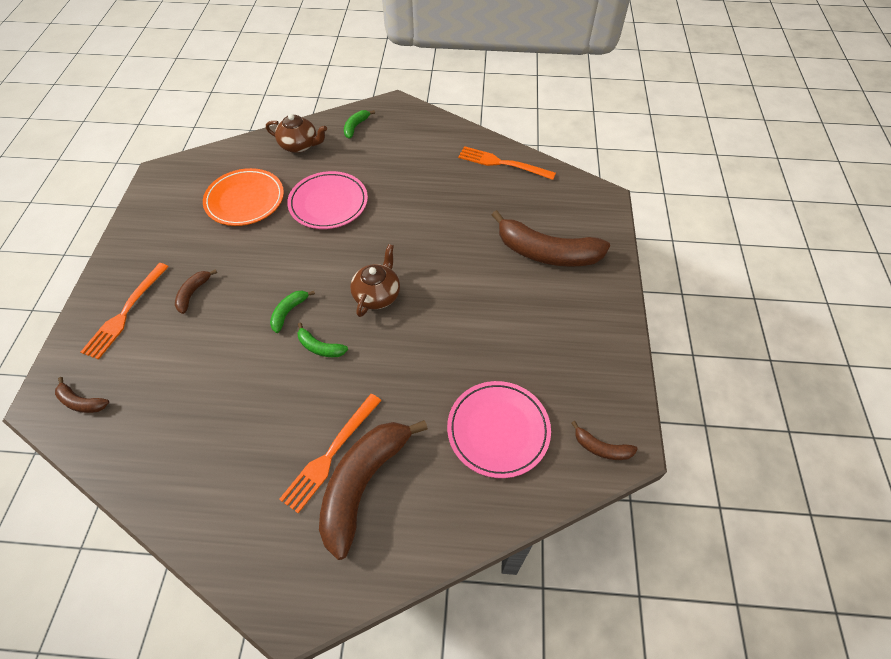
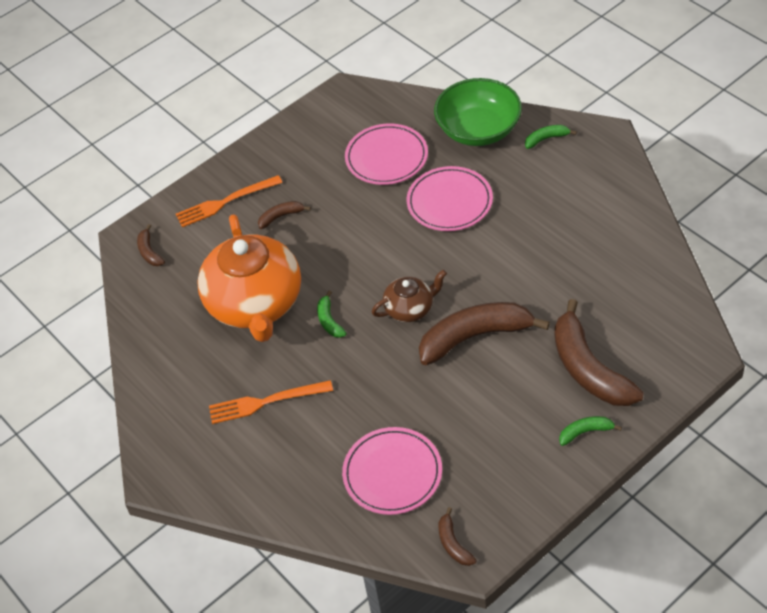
camera: 50 degrees right, 5 degrees down
orange plate [203,168,284,226] -> pink plate [345,124,428,185]
brown teapot [266,114,327,153] -> green bowl [434,78,522,146]
green banana [270,291,315,333] -> green banana moved to [559,416,622,446]
brown banana [319,420,428,560] -> brown banana moved to [419,302,550,365]
orange fork [458,146,556,180] -> none
none -> orange teapot [197,214,301,342]

